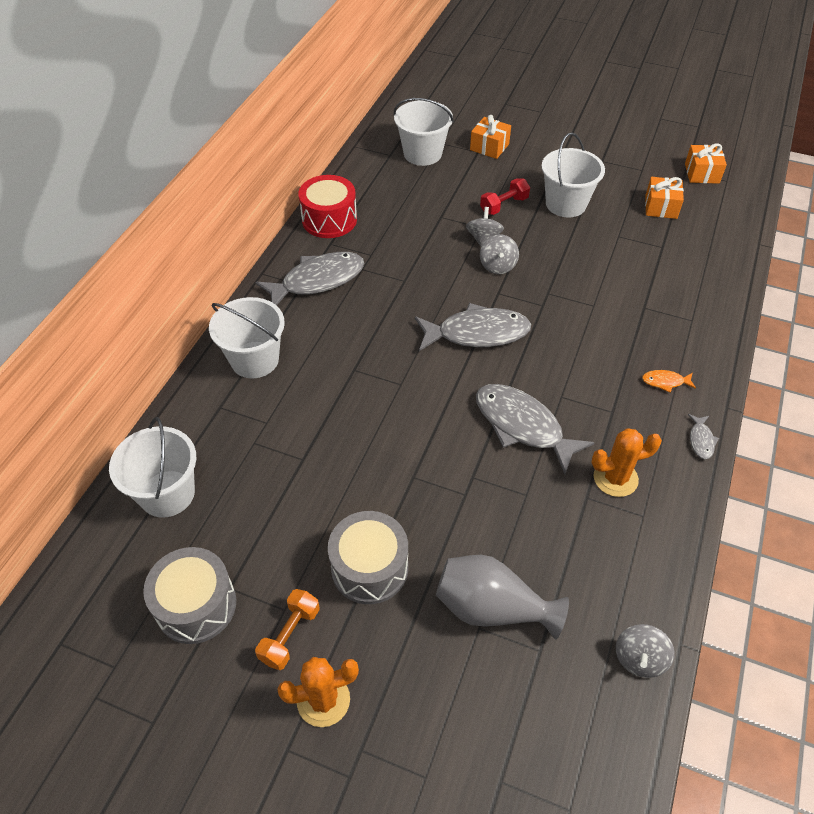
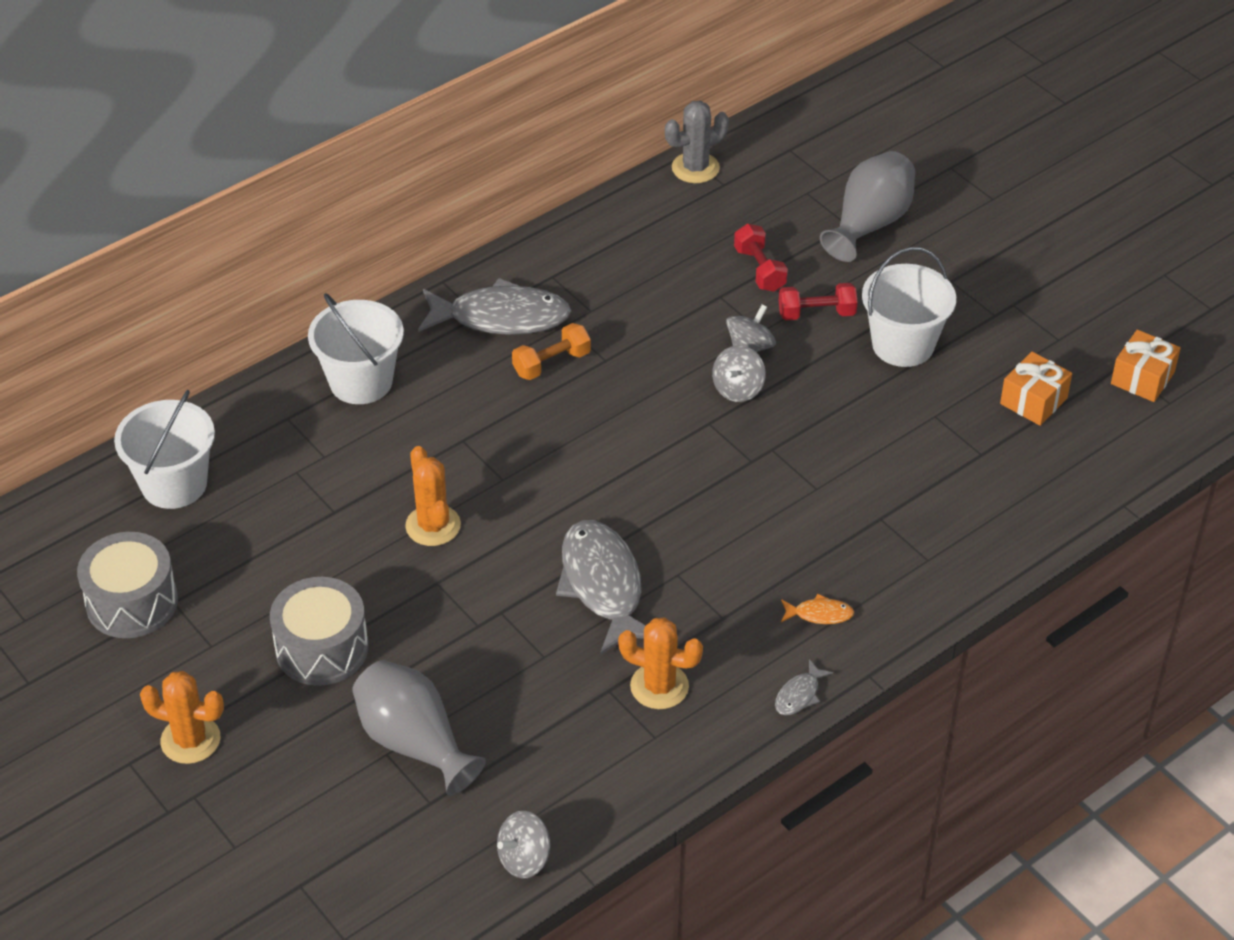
camera: 30 degrees right, 5 degrees down
orange dumbbell [255,589,320,670] -> orange dumbbell moved to [512,323,591,380]
red drum [298,175,357,238] -> none
white bucket [394,98,454,166] -> none
grey fish [415,303,531,351] -> none
orange gift [470,115,511,159] -> grey vase [820,151,915,262]
orange fish [642,370,696,393] -> orange fish turned 150 degrees clockwise [781,594,854,624]
none -> orange cactus [405,446,461,546]
none -> grey cactus [665,101,729,183]
none -> red dumbbell [734,224,788,292]

